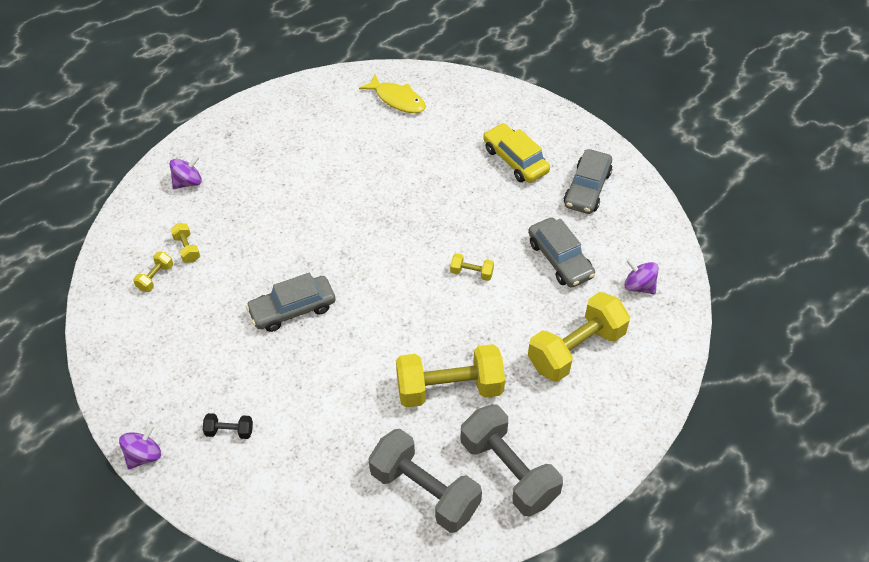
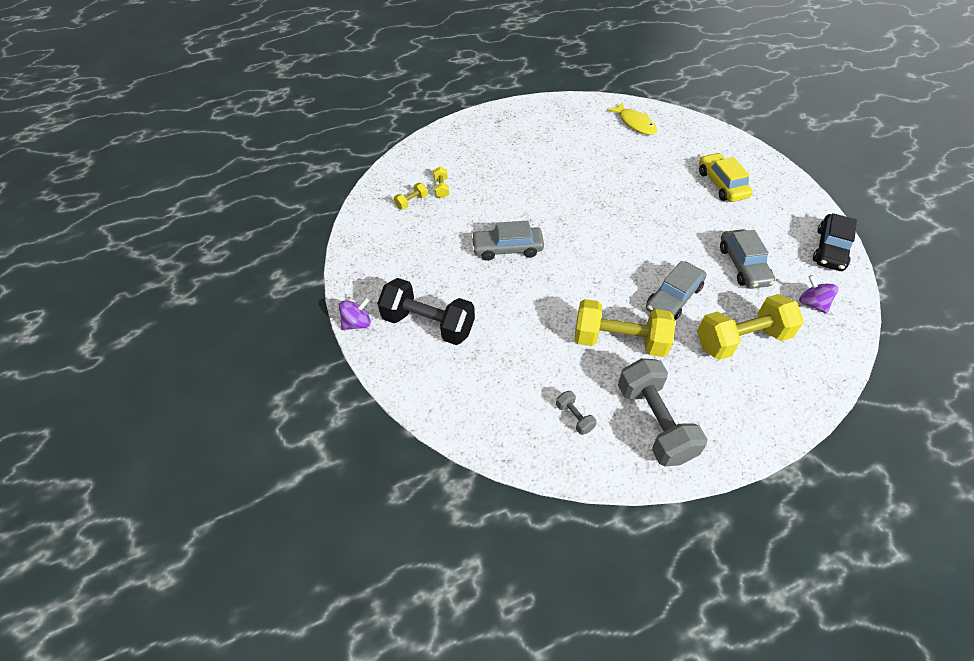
camera: 20 degrees right, 0 degrees up
purple spinning top [170,155,202,189] -> none
black dumbbell [203,413,253,439] -> black dumbbell [377,278,475,345], size x2.30
grey dumbbell [368,429,482,533] -> grey dumbbell [556,391,597,435], size x0.44
yellow dumbbell [450,253,494,281] -> none
grey car [564,149,612,214] -> grey car moved to [646,261,707,320]
none -> black car [813,213,857,271]

